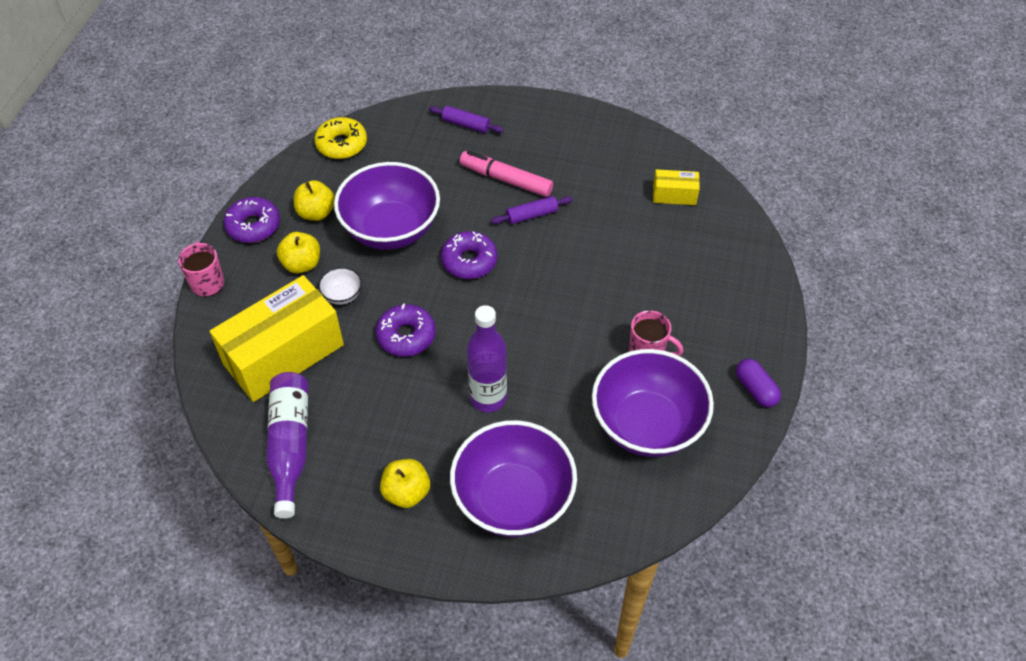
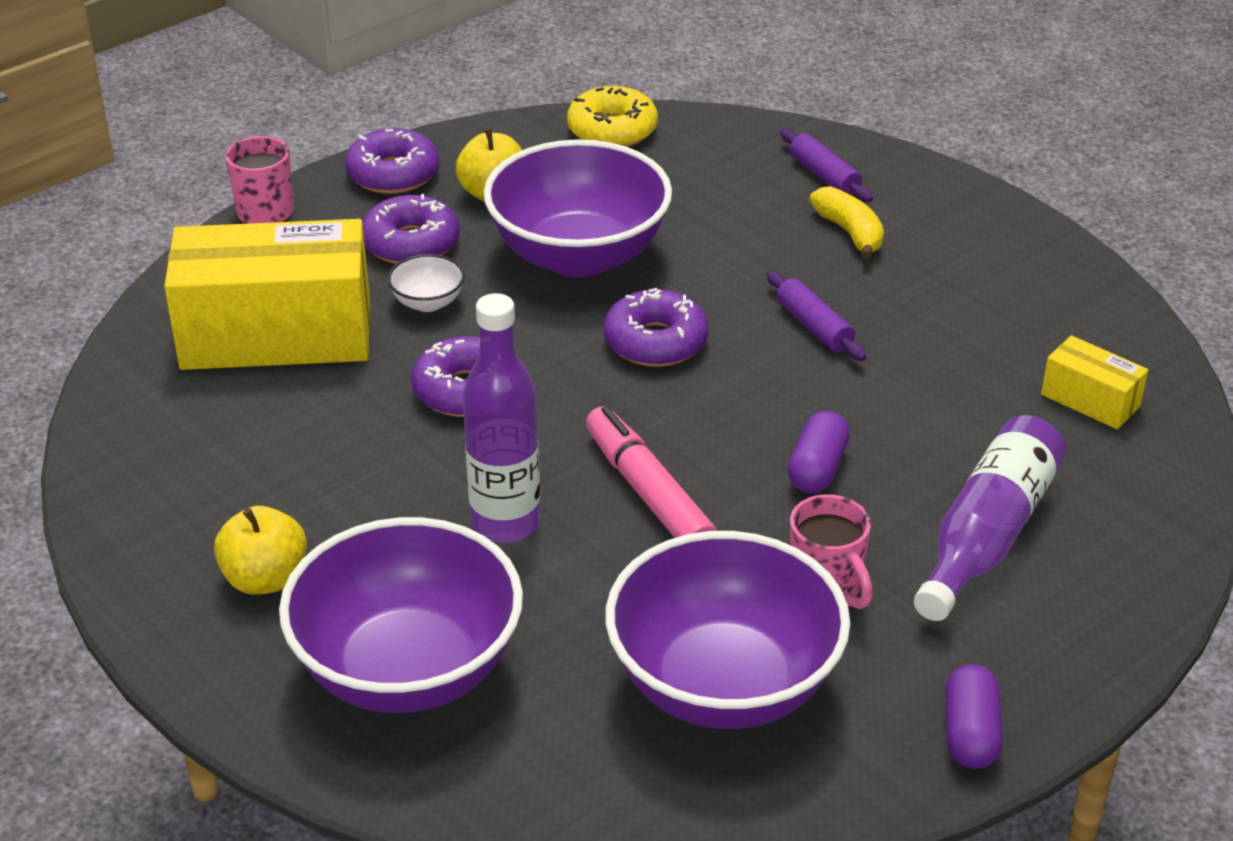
camera: 35 degrees right, 15 degrees down
purple bottle [266,372,308,518] -> purple bottle moved to [914,415,1066,621]
yellow apple [277,232,320,273] -> purple donut [362,194,460,264]
pink marker [460,151,553,197] -> pink marker moved to [586,406,716,538]
purple rolling pin [491,196,573,224] -> purple rolling pin turned 45 degrees clockwise [767,271,867,361]
none -> purple capsule [788,411,850,493]
none -> yellow banana [810,186,884,259]

